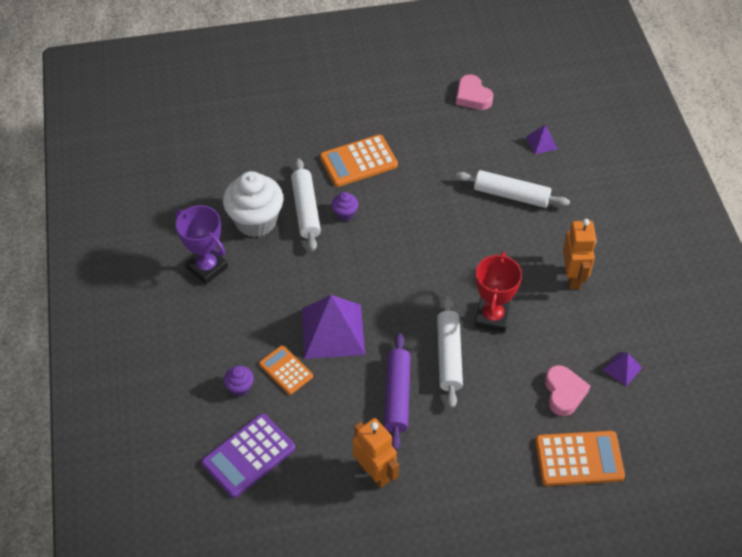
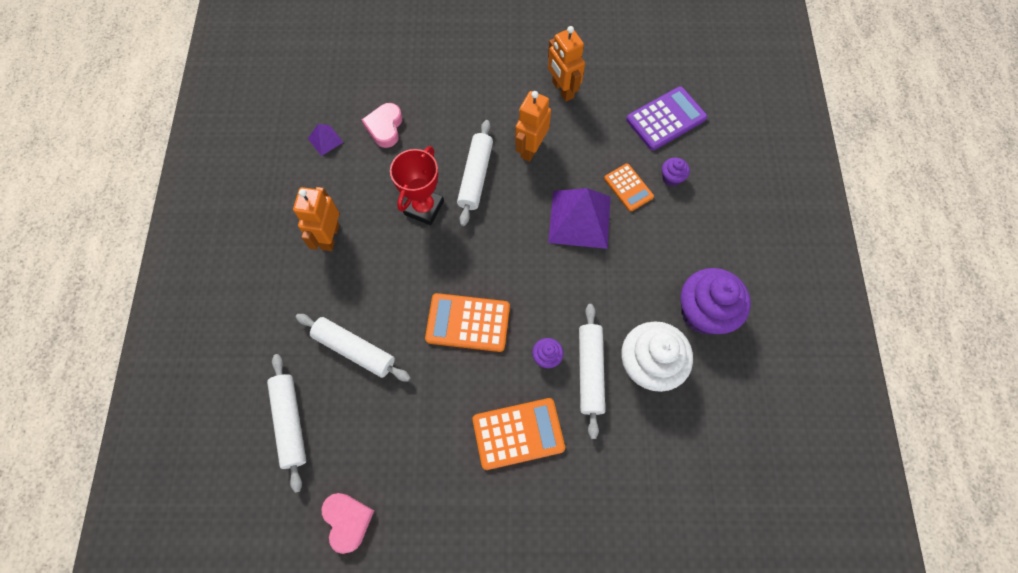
camera: 170 degrees left, 15 degrees up
purple trophy [175,205,228,284] -> purple cupcake [681,268,751,335]
purple rolling pin [384,333,411,450] -> orange robot [515,91,551,162]
purple pyramid [526,125,558,154] -> white rolling pin [267,354,306,493]
orange calculator [535,431,625,486] -> orange calculator moved to [425,293,510,352]

